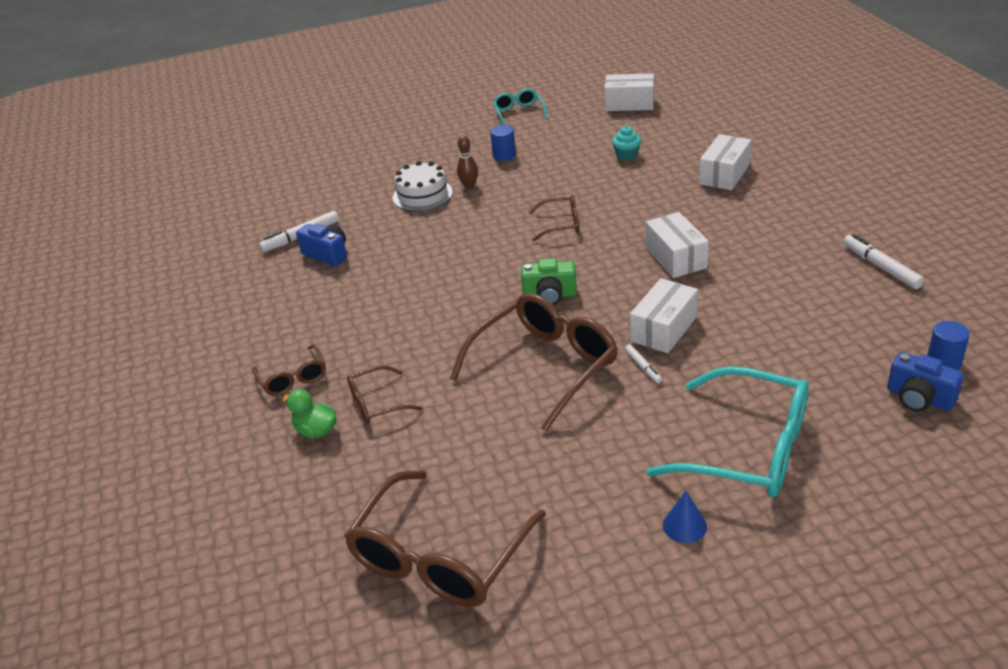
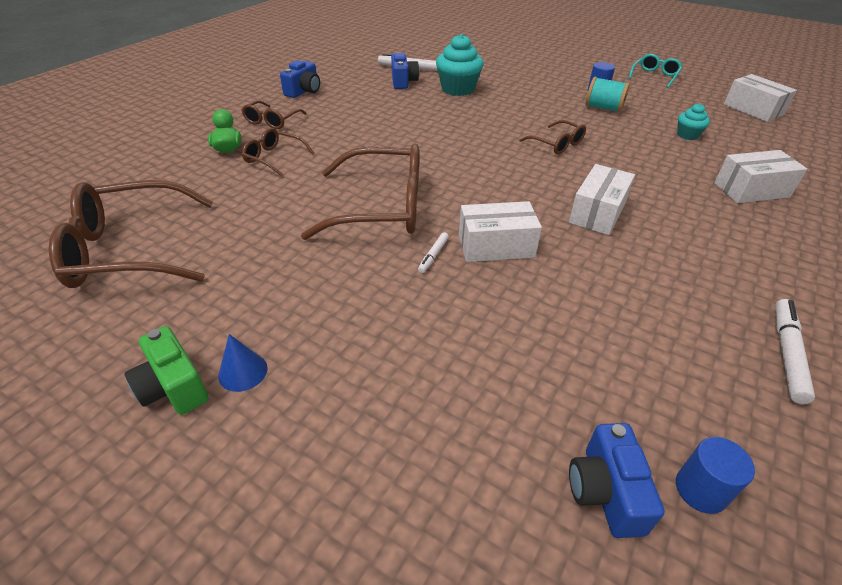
camera: 45 degrees right, 5 degrees up
white cake [393,161,453,211] -> none
brown bowling pin [457,136,478,189] -> none
green camera [521,258,577,305] -> green camera moved to [125,326,209,415]
turquoise glasses [646,366,809,498] -> none
none -> blue camera [280,60,320,98]
none -> turquoise cupcake [436,34,484,96]
none -> turquoise spool [586,77,630,113]

